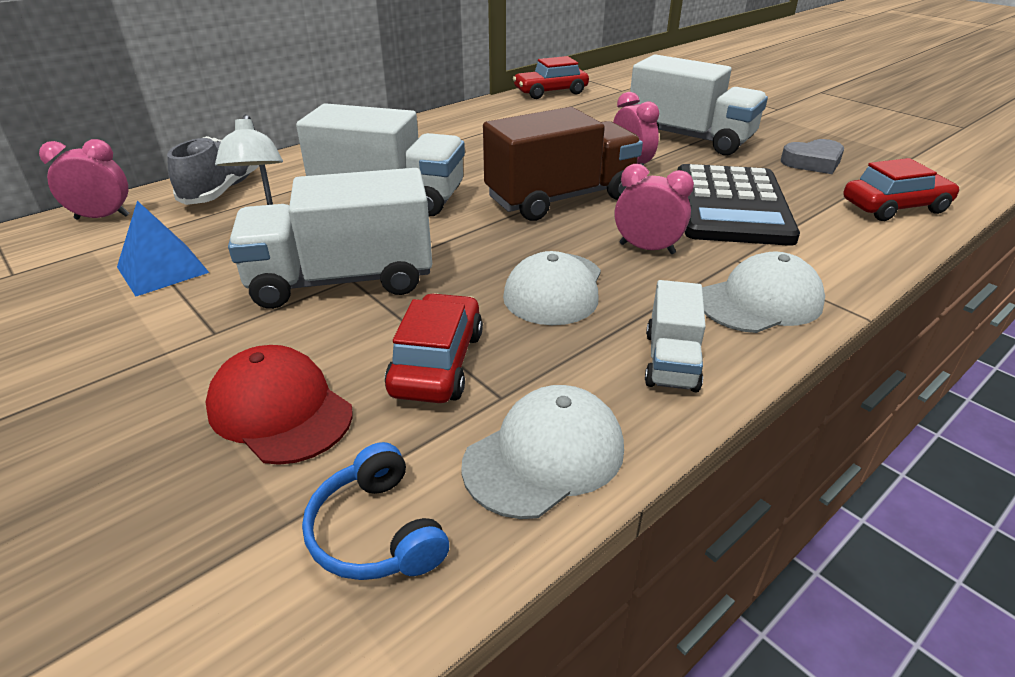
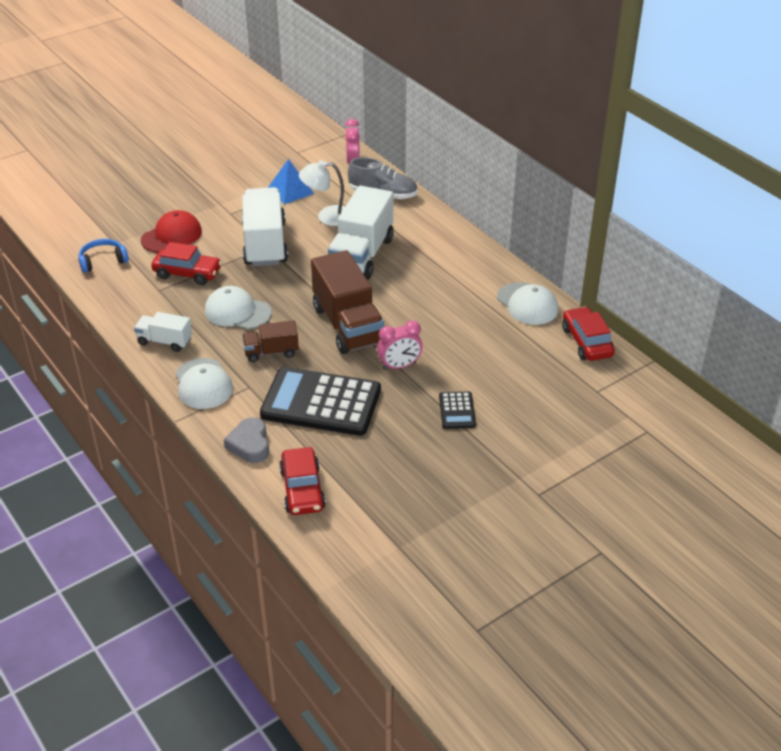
camera: 95 degrees right, 5 degrees up
white cap [461,385,624,519] -> white cap moved to [497,282,558,325]
pink clock [615,164,694,254] -> brown truck [242,320,299,362]
white truck [630,54,768,155] -> black calculator [439,391,476,429]
grey heart [781,139,844,174] -> grey heart moved to [224,417,269,463]

